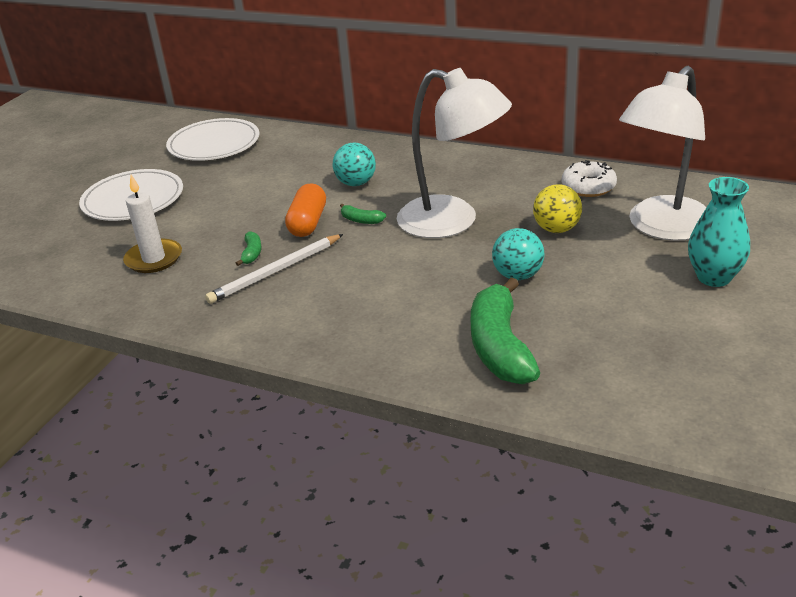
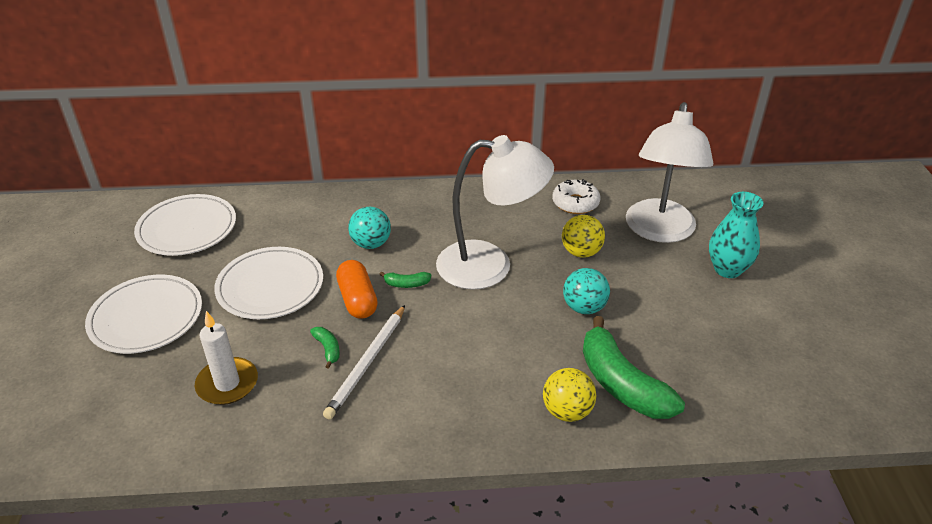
camera: 30 degrees left, 5 degrees up
none -> white plate [214,247,323,319]
none -> yellow ball [543,368,597,422]

